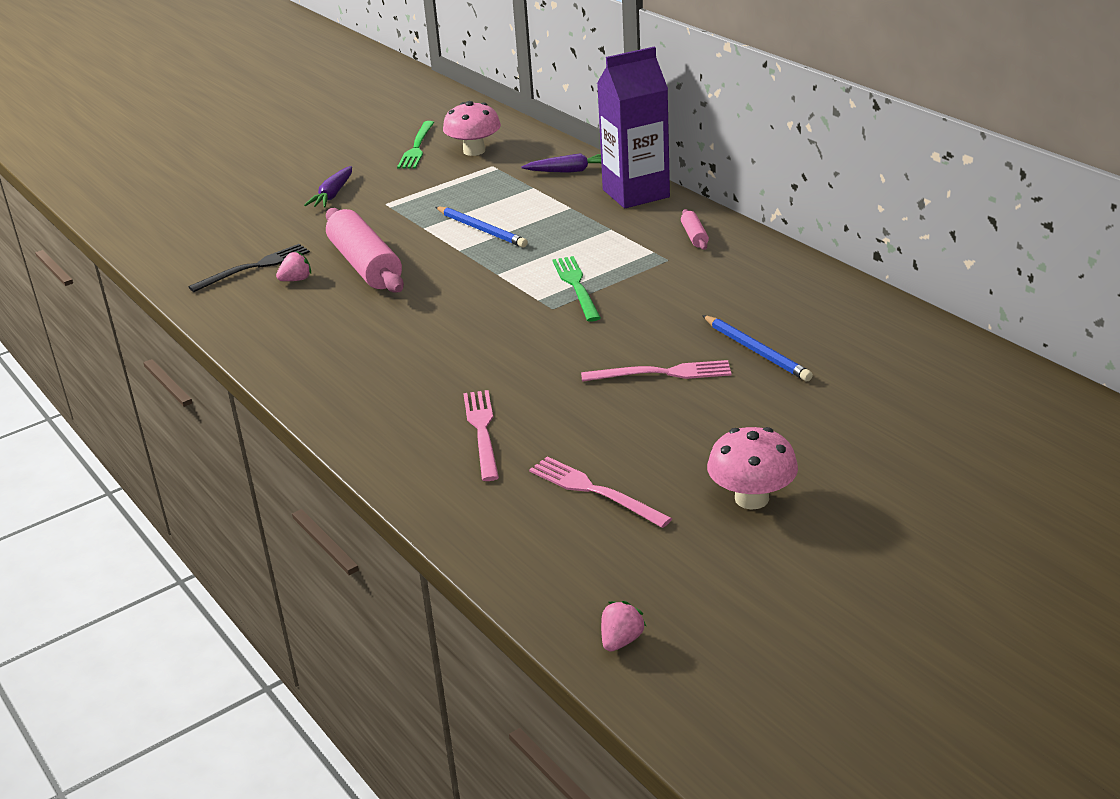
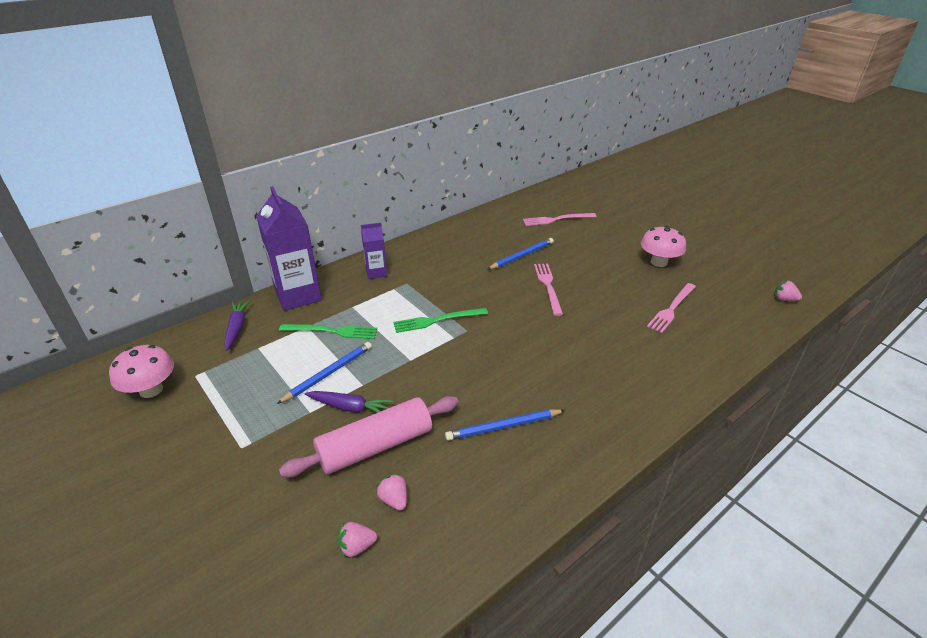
camera: 95 degrees left, 5 degrees up
black fork [188,244,310,292] -> pink strawberry [338,522,377,558]
purple carrot [304,166,352,208] -> purple carrot moved to [305,391,393,413]
green fork [397,121,434,169] -> green fork moved to [279,324,377,339]
pink fork [463,390,499,481] -> pink fork moved to [523,213,596,226]
pink rolling pin [681,209,709,250] -> purple carton [361,223,387,279]
none -> blue pencil [445,409,565,441]

